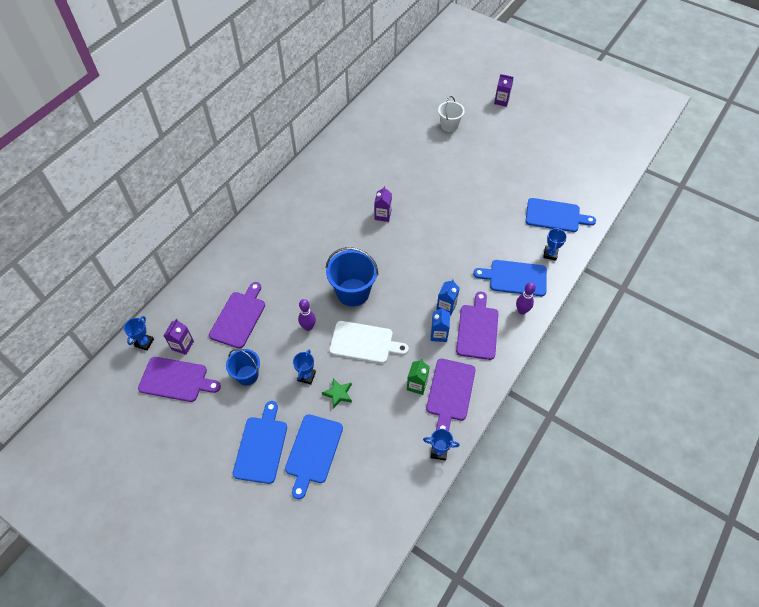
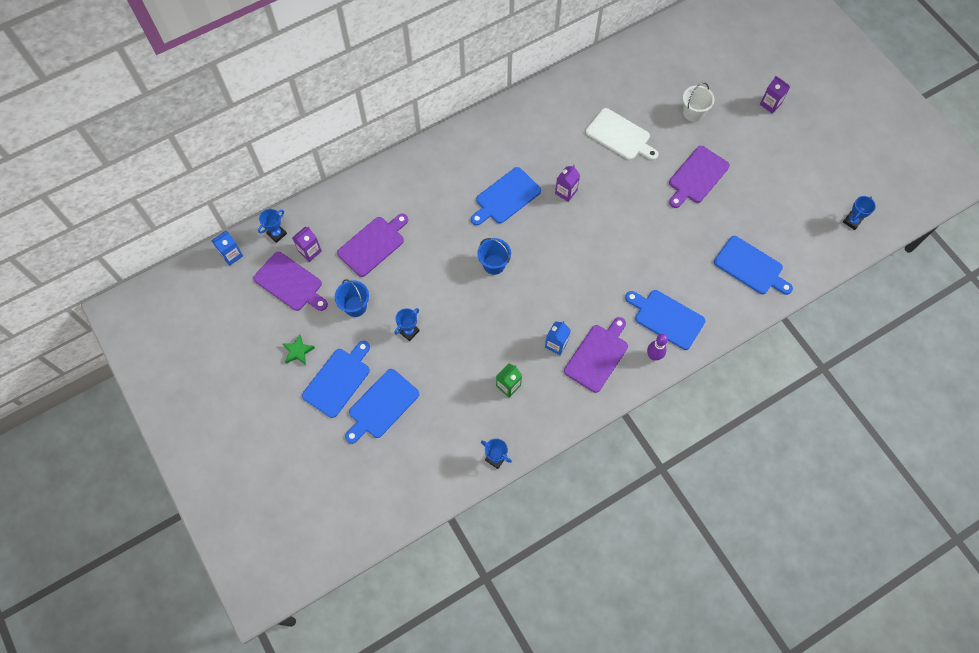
camera: 25 degrees right, 10 degrees up
purple bowling pin [298,299,316,331] -> none
green star [322,378,352,409] -> green star moved to [282,334,315,365]
blue bucket [326,247,378,307] -> blue bucket [477,238,511,275], size x0.62
white cutting board [329,321,409,363] -> white cutting board moved to [586,108,658,160]
purple cutting board [426,359,476,431] -> purple cutting board moved to [669,146,730,208]
blue carton [436,279,460,315] -> blue carton moved to [211,231,243,266]
blue trophy [543,227,567,261] -> blue trophy moved to [843,196,876,230]
none -> blue cutting board [471,167,541,225]

